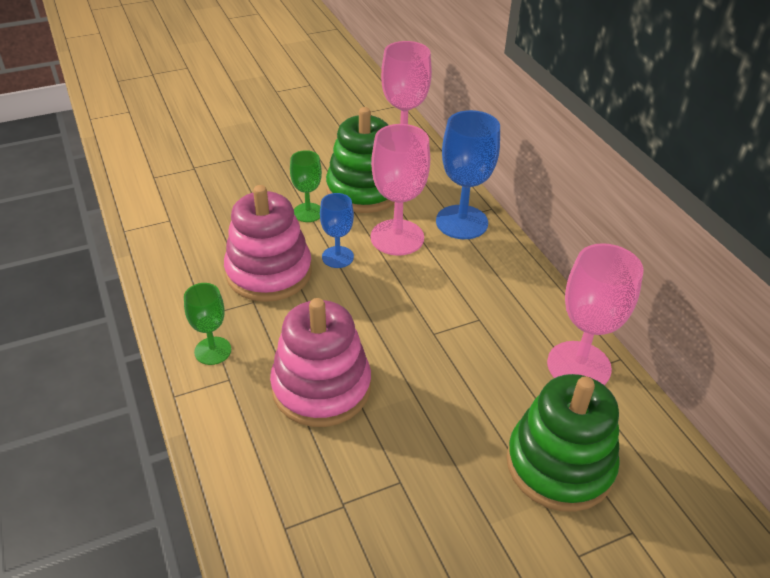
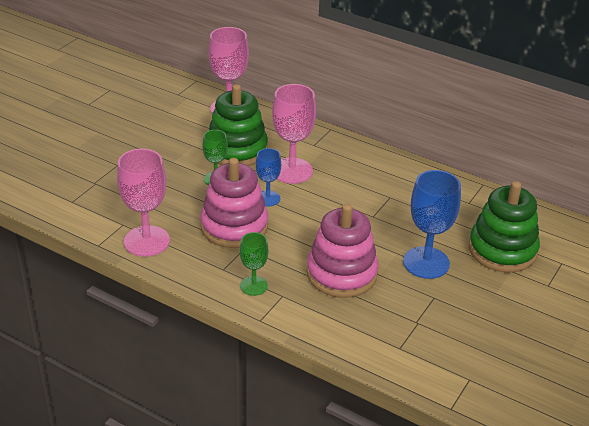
camera: 35 degrees left, 5 degrees down
blue goblet [436,110,500,239] -> blue goblet moved to [403,170,461,279]
pink goblet [547,243,644,385] -> pink goblet moved to [117,149,170,257]

